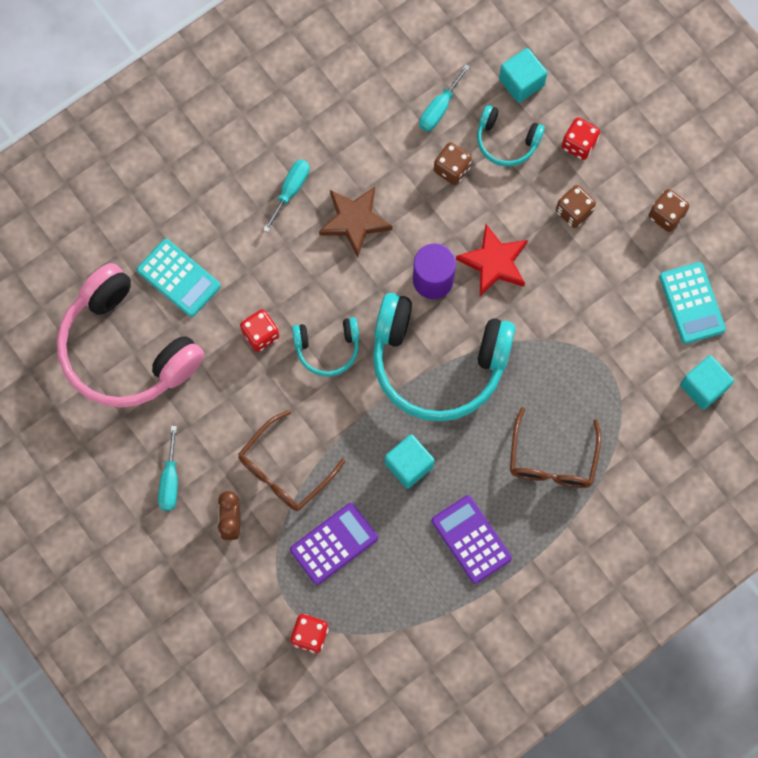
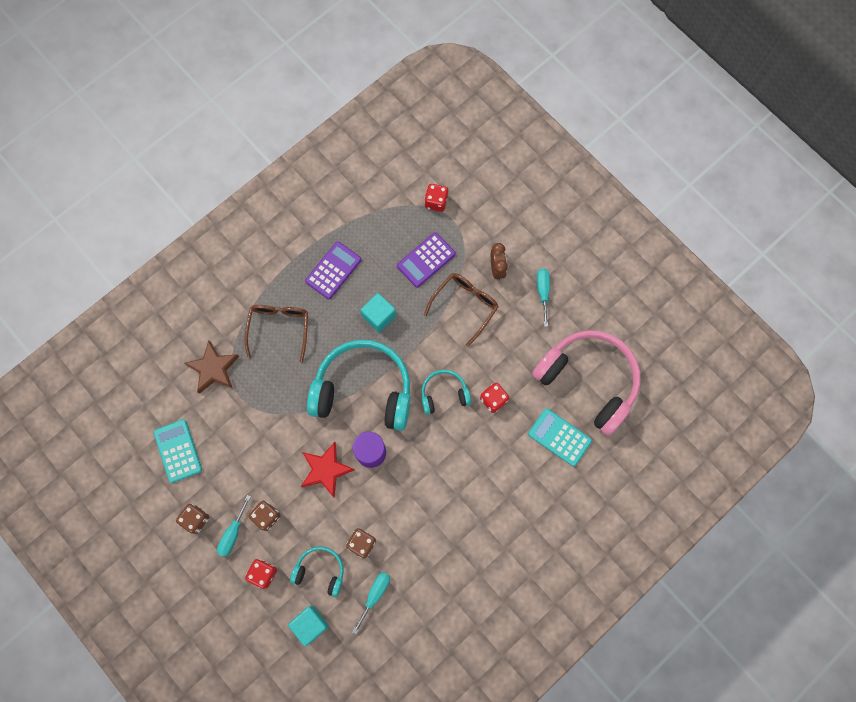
camera: 175 degrees right, 0 degrees up
turquoise screwdriver [263,159,310,232] -> turquoise screwdriver moved to [217,495,251,557]
brown star [319,187,392,257] -> brown star moved to [184,340,239,394]
purple calculator [432,495,512,584] -> purple calculator turned 105 degrees counterclockwise [305,241,362,299]
turquoise cube [680,355,734,410] -> none

